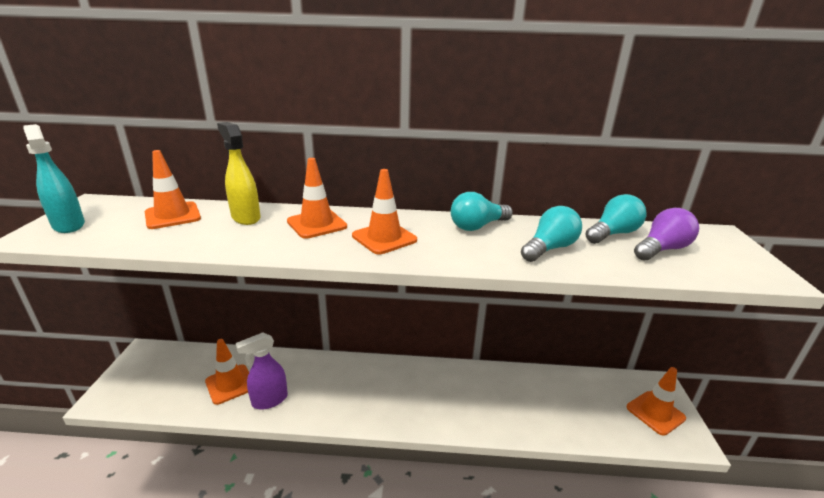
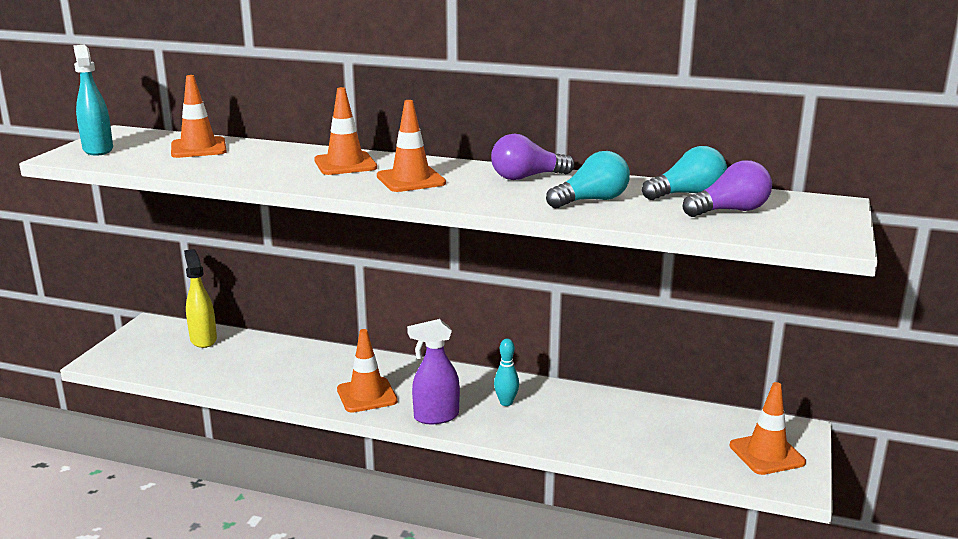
camera: 15 degrees right, 5 degrees down
orange traffic cone [205,339,249,405] -> orange traffic cone moved to [337,329,398,413]
yellow spray bottle [217,122,260,225] -> yellow spray bottle moved to [184,249,217,348]
purple spray bottle [236,333,288,410] -> purple spray bottle moved to [407,319,460,424]
turquoise light bulb [451,192,513,231] -> purple light bulb [491,134,574,180]
none -> turquoise bowling pin [494,339,519,406]

